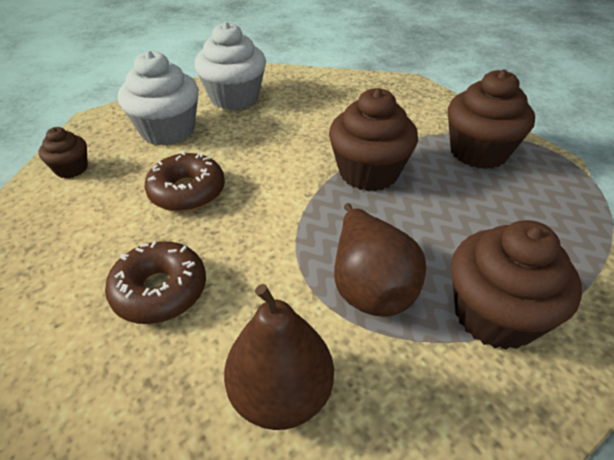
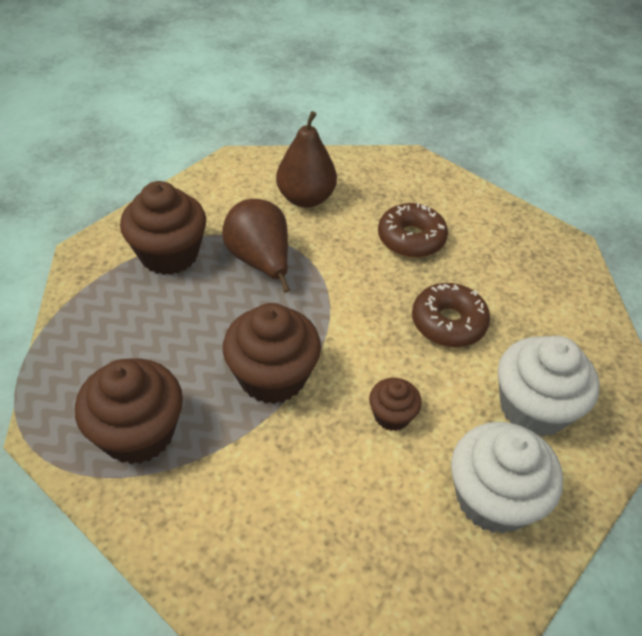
camera: 165 degrees right, 5 degrees up
brown cupcake [38,127,88,178] -> brown cupcake moved to [369,378,422,431]

